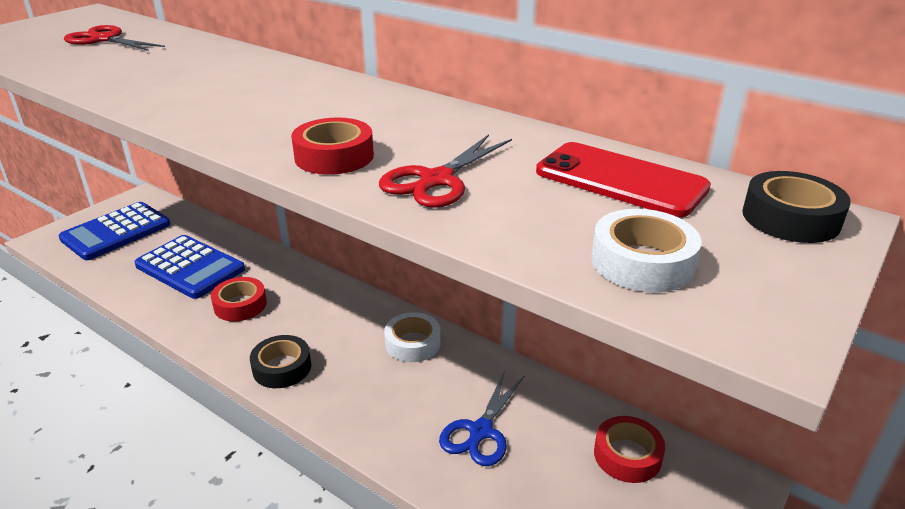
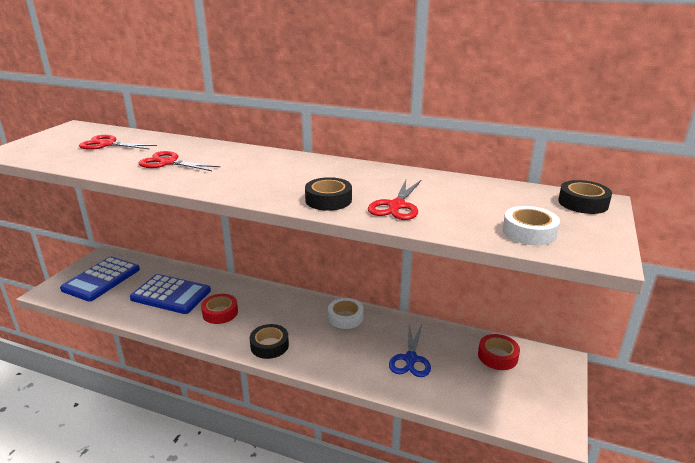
camera: 15 degrees left, 5 degrees down
red tape [291,118,374,175] -> black tape [305,177,352,211]
red phone [536,142,711,217] -> none
none -> red scissors [139,151,220,171]

